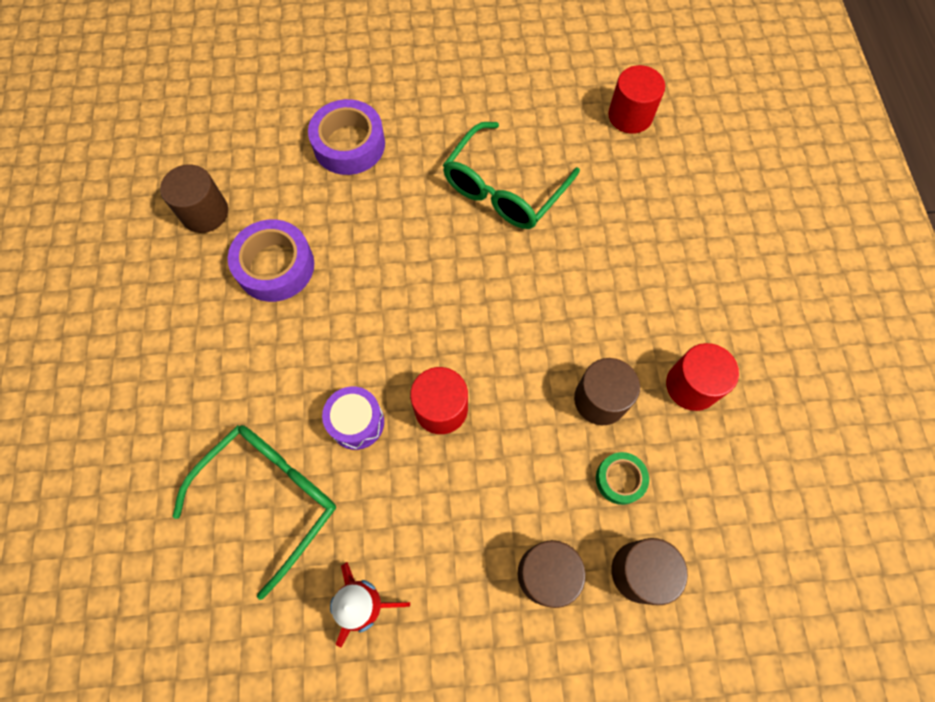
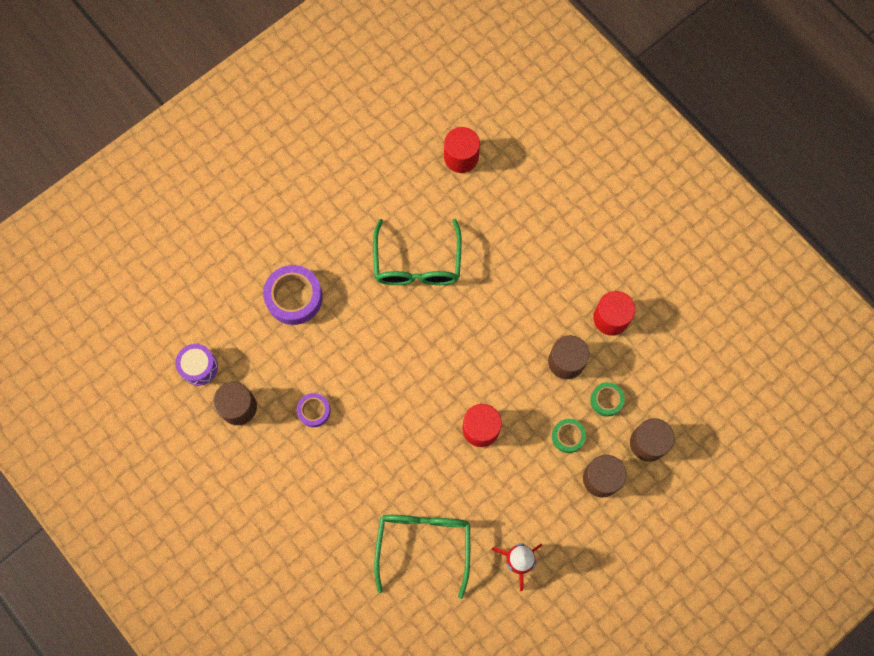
camera: 35 degrees left, 5 degrees up
purple tape [228,219,314,302] -> purple tape [297,393,331,427], size x0.56
purple drum [322,387,384,450] -> purple drum moved to [175,344,218,386]
none -> green tape [552,419,586,453]

